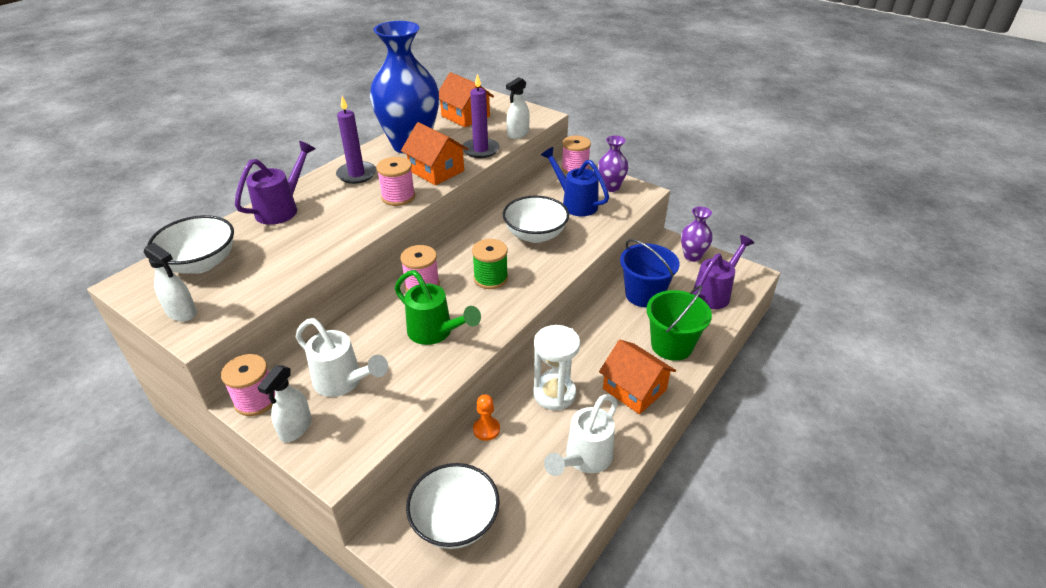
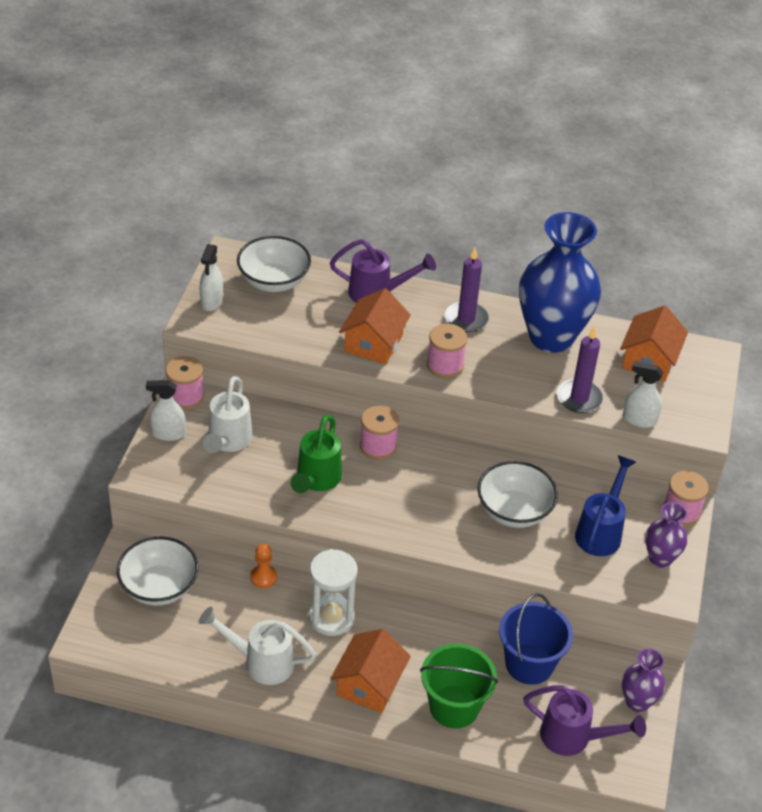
camera: 65 degrees right, 5 degrees up
orange house [401,122,468,185] -> orange house moved to [339,288,411,364]
green spool [472,239,508,289] -> none

